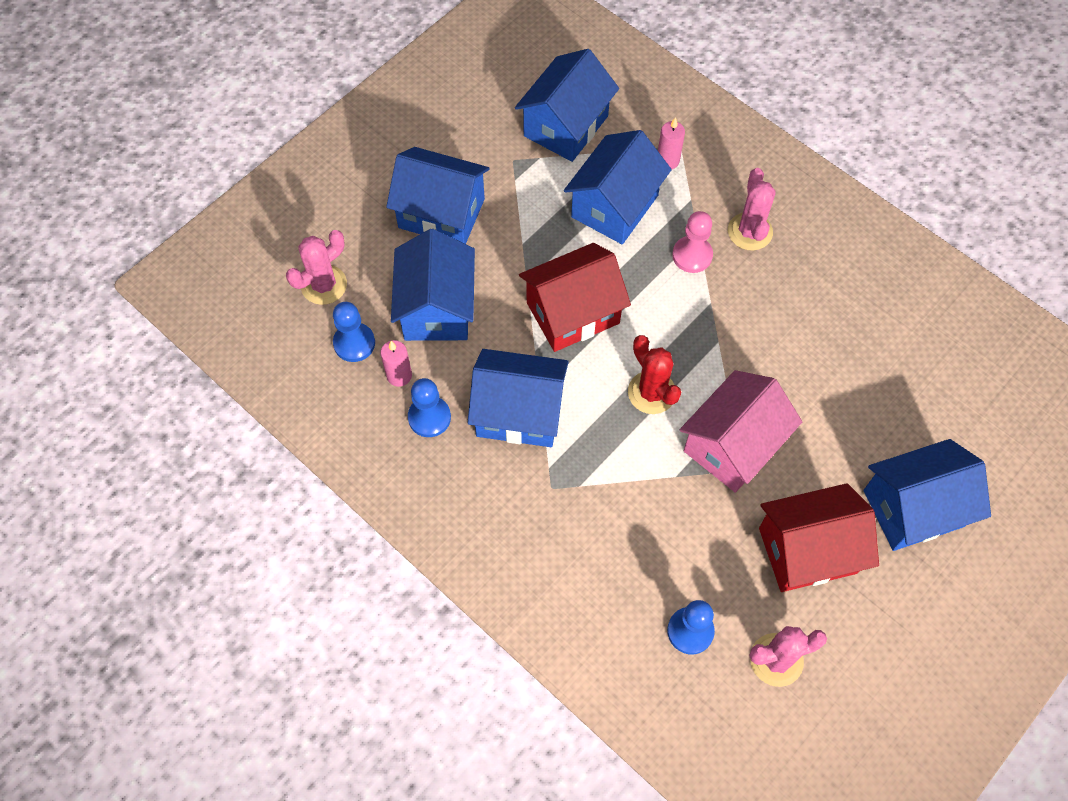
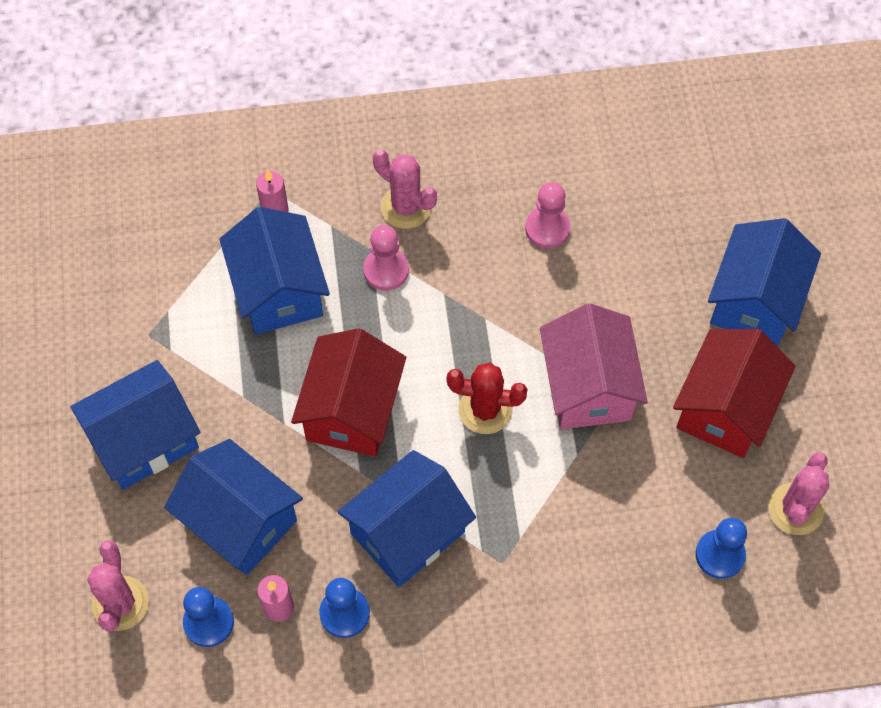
camera: 50 degrees left, 0 degrees up
blue house [515,49,619,162] -> none
none -> pink pawn [525,182,570,248]

